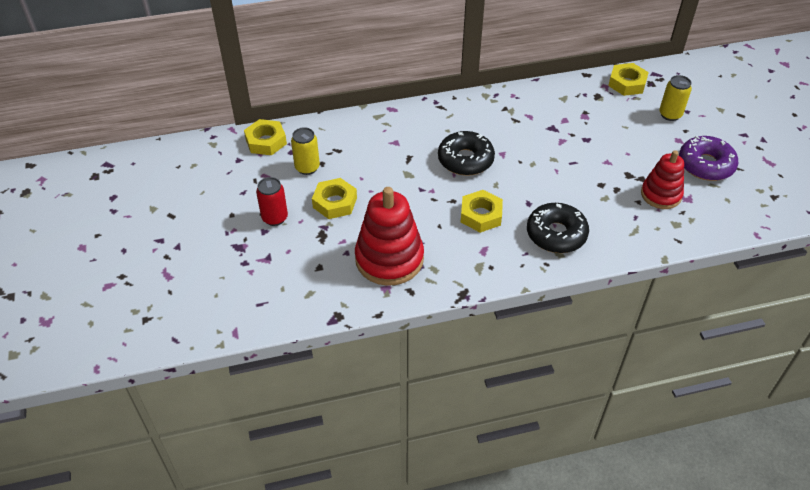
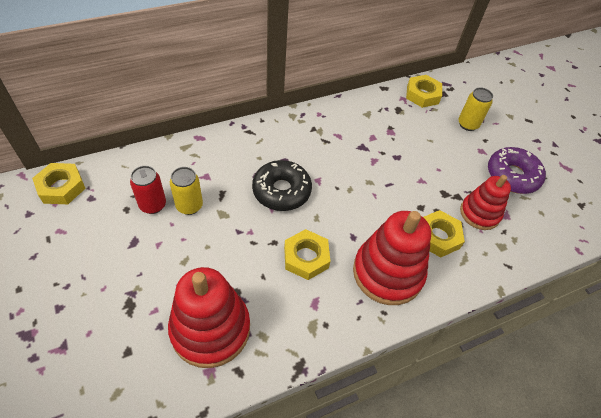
camera: 15 degrees left, 5 degrees up
red can [256,177,288,226] -> red can moved to [130,166,166,214]
yellow can [291,127,320,175] -> yellow can moved to [170,167,203,215]
yellow nut [312,178,357,219] -> yellow nut moved to [423,210,465,258]
black donut [527,203,589,253] -> red stacking toy [353,211,431,305]

